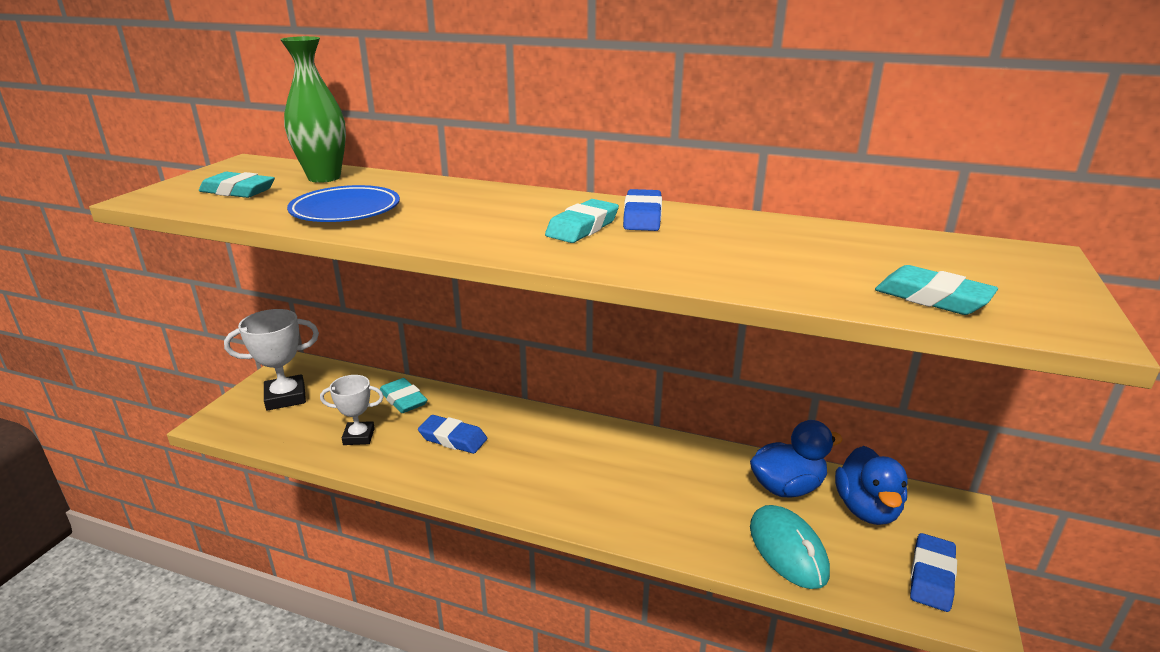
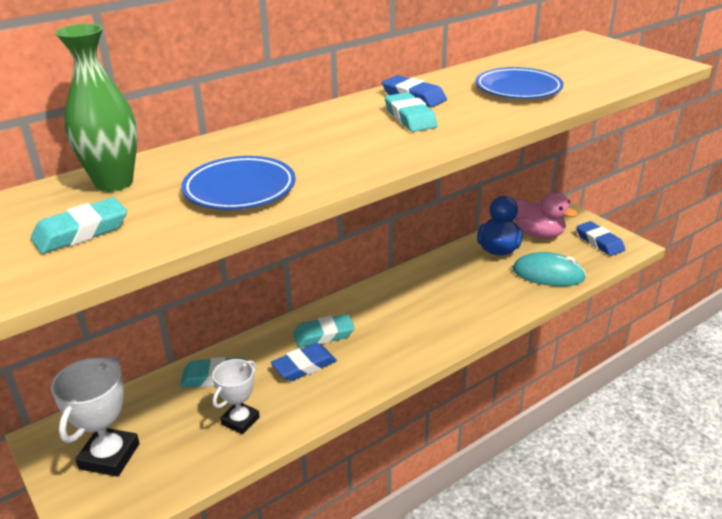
camera: 55 degrees left, 5 degrees up
blue duck [835,446,908,525] -> pink duck [515,192,578,239]
turquoise eraser [875,265,998,315] -> turquoise eraser moved to [293,314,355,348]
none -> blue plate [475,67,564,99]

